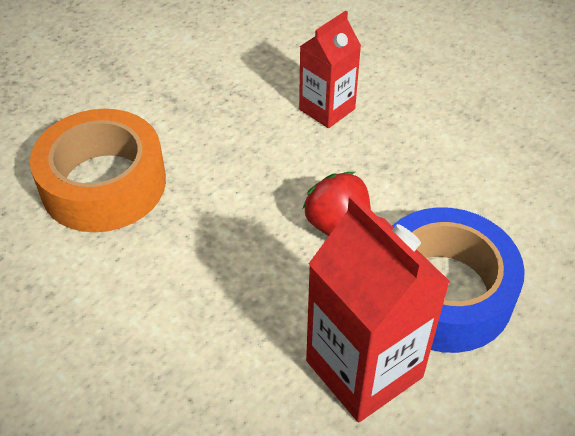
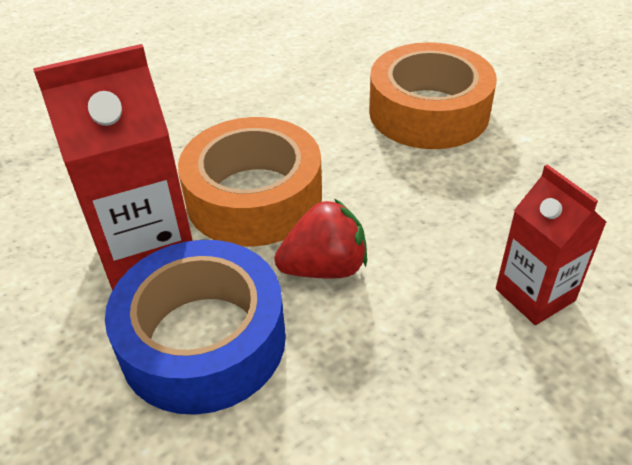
camera: 105 degrees right, 5 degrees down
none -> orange tape [178,117,322,247]

